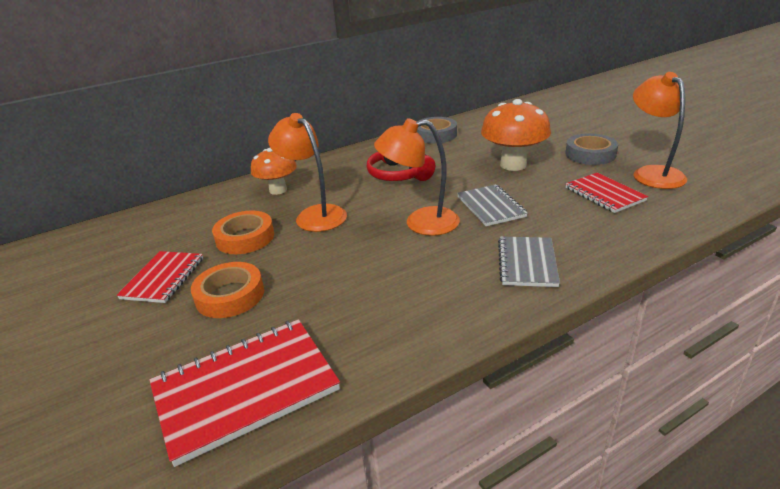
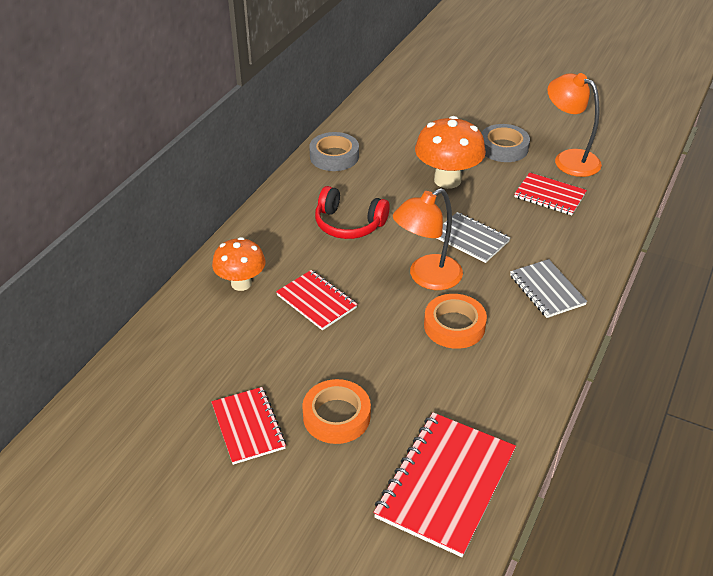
camera: 35 degrees left, 10 degrees up
orange tape [212,211,274,254] -> orange tape moved to [424,294,487,349]
orange lamp [268,113,347,232] -> red notebook [276,270,358,330]

